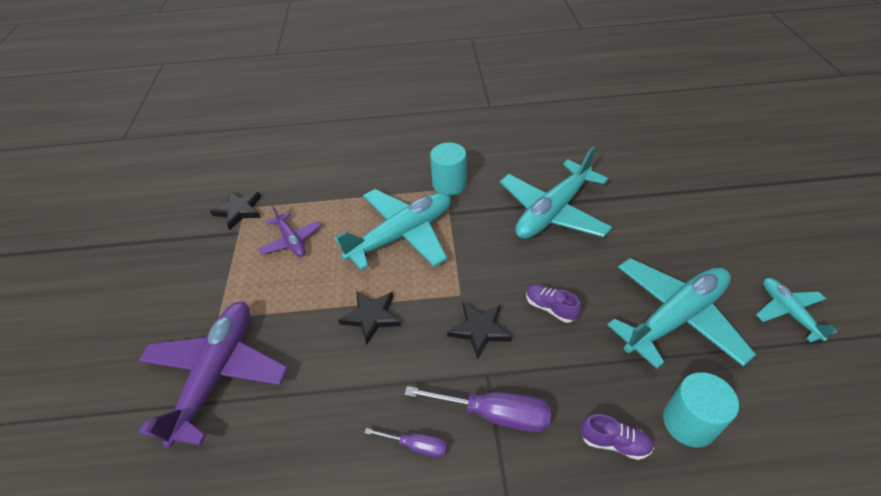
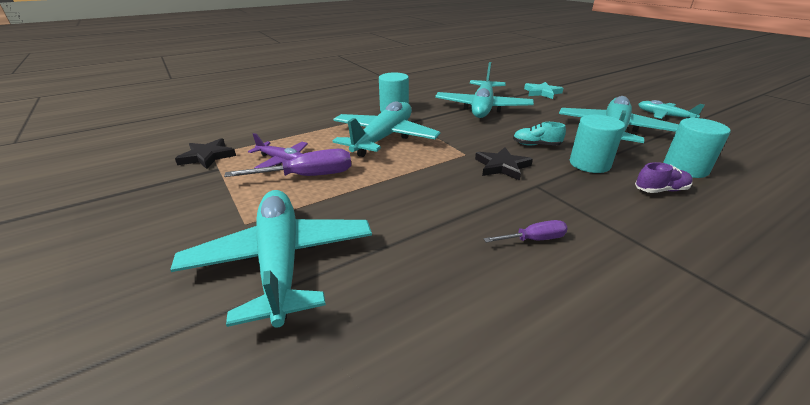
camera: 30 degrees left, 15 degrees down
purple plane [138,302,288,449] -> turquoise plane [170,190,372,327]
black star [338,291,401,344] -> none
purple screwdriver [404,386,551,432] -> purple screwdriver moved to [224,149,351,177]
purple shoe [526,284,581,323] -> turquoise shoe [513,122,566,146]
none -> turquoise star [524,82,563,99]
none -> turquoise cylinder [570,115,625,173]

